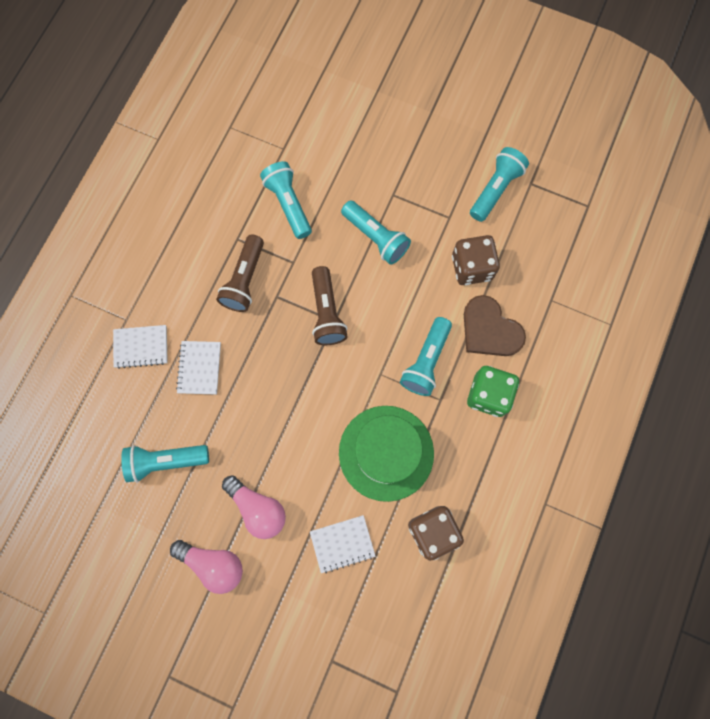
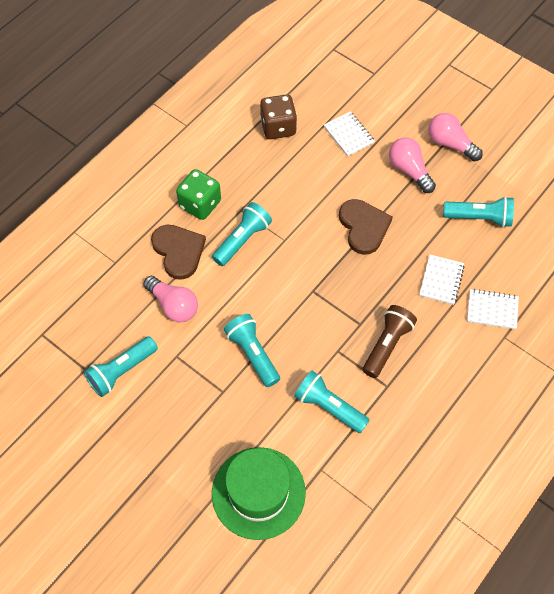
camera: 165 degrees left, 15 degrees down
turquoise flashlight [260,161,312,239] -> turquoise flashlight turned 135 degrees clockwise [294,371,370,433]
white notebook [310,515,376,574] -> white notebook turned 60 degrees clockwise [324,111,375,156]
brown flashlight [312,266,348,345] -> none
green hat [339,406,434,502] -> green hat moved to [212,447,306,540]
brown dice [452,235,500,285] -> pink light bulb [143,276,198,322]
none -> brown heart [339,199,393,255]

